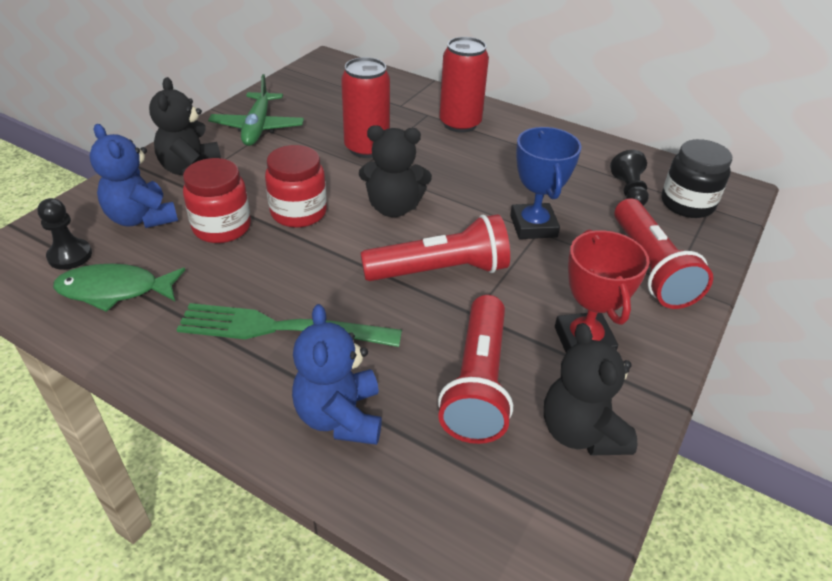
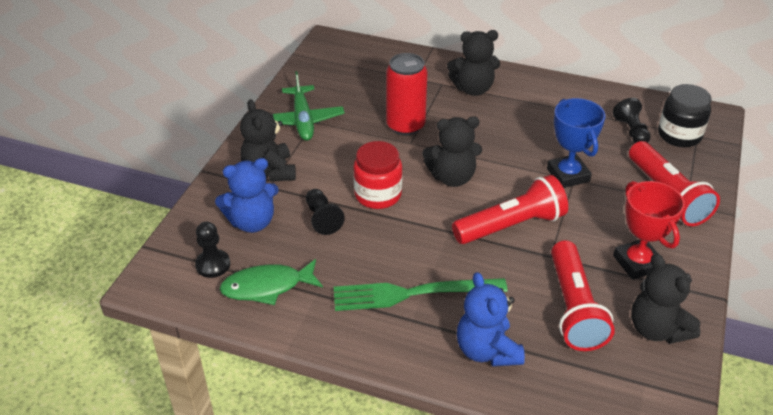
camera: 10 degrees left, 0 degrees up
blue teddy bear [89,124,178,228] -> blue teddy bear turned 60 degrees counterclockwise [215,158,279,233]
red jar [183,158,251,243] -> black pawn [306,189,345,235]
red can [439,37,489,133] -> black teddy bear [447,30,500,96]

